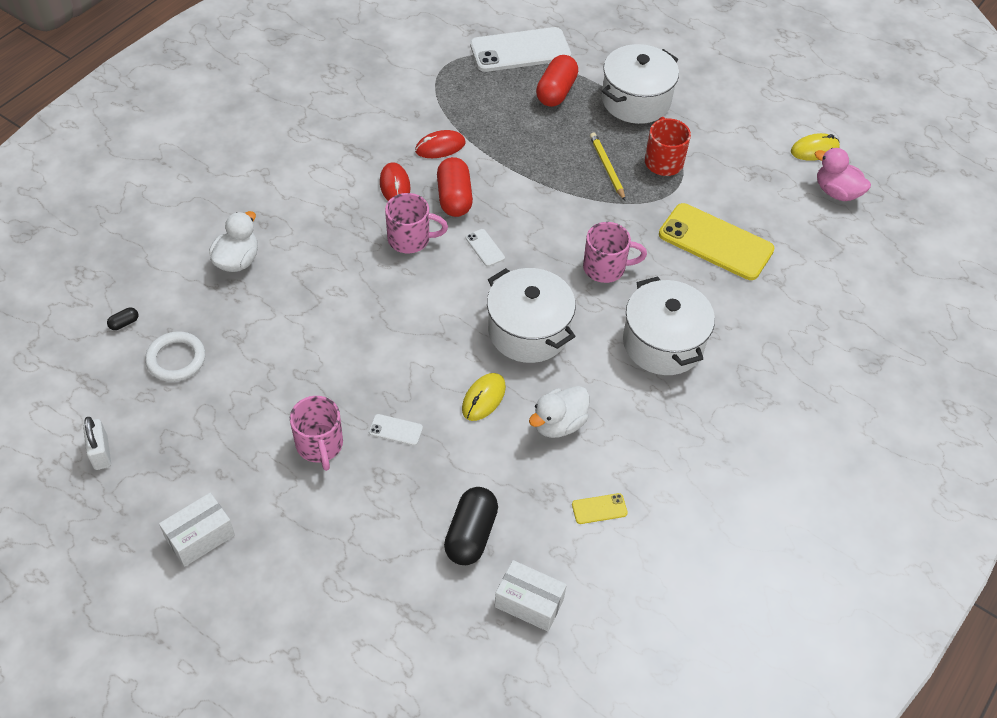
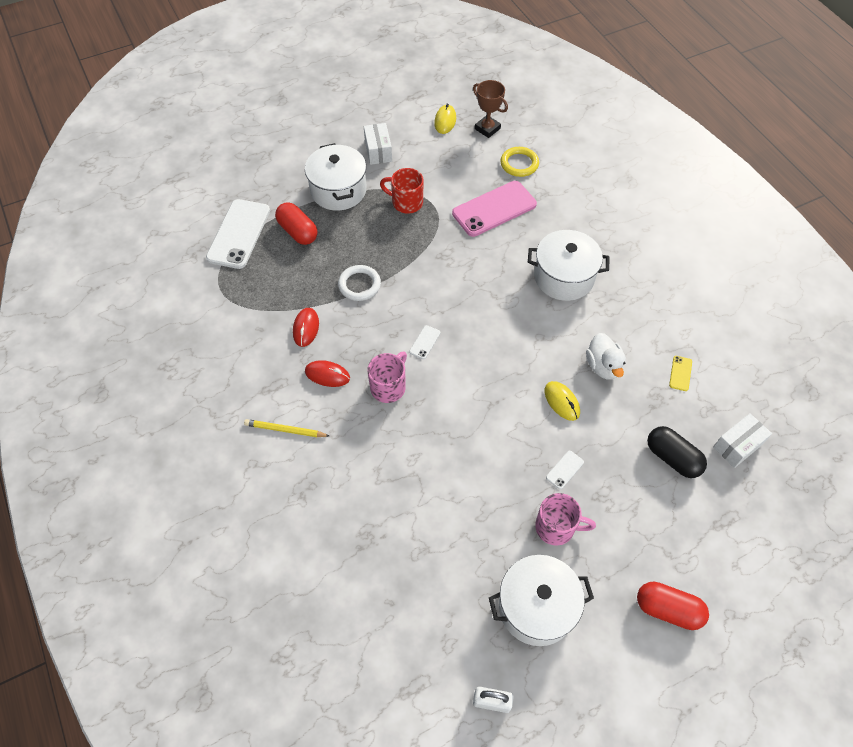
camera: 60 degrees left, 5 degrees up
black capsule [107,308,138,330] -> none
white ring [145,331,205,382] -> white ring moved to [338,265,381,301]
white box [159,493,235,567] -> white box moved to [364,123,392,165]
white duck [209,211,258,272] -> none
red capsule [437,157,473,217] -> red capsule moved to [637,582,709,630]
white phone [466,229,505,267] -> white phone turned 60 degrees counterclockwise [409,325,440,359]
white pot [487,268,576,363] -> white pot moved to [489,555,594,646]
pink mug [583,222,647,283] -> none
yellow pencil [590,132,625,200] -> yellow pencil moved to [244,419,329,437]
yellow phone [659,203,775,280] -> pink phone [452,181,537,237]
pink duck [815,148,871,201] -> brown trophy [473,80,508,138]
none -> yellow ring [500,147,539,177]

